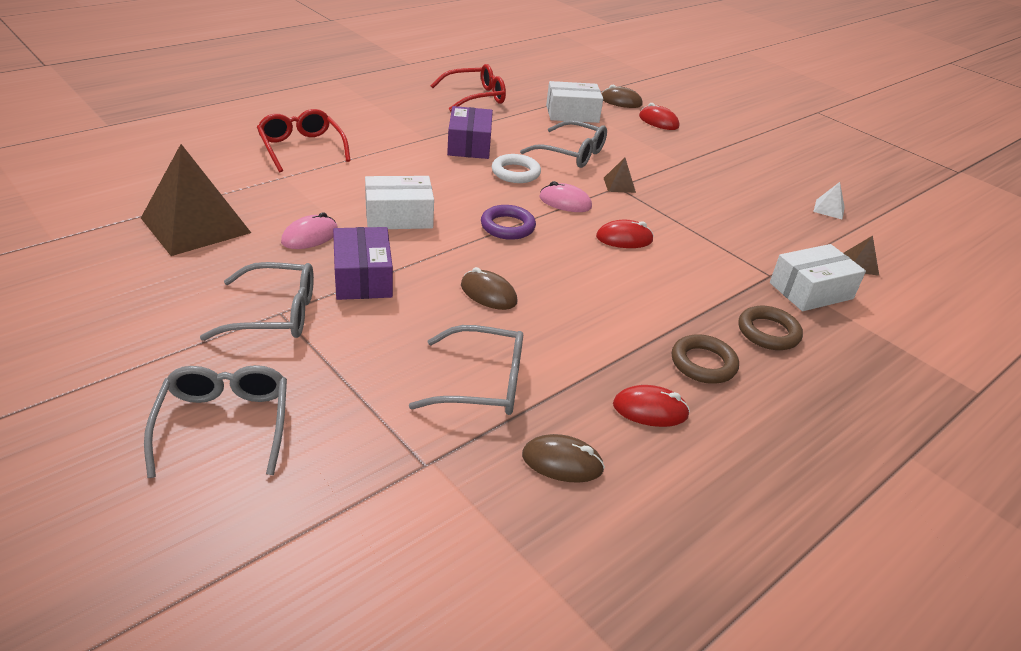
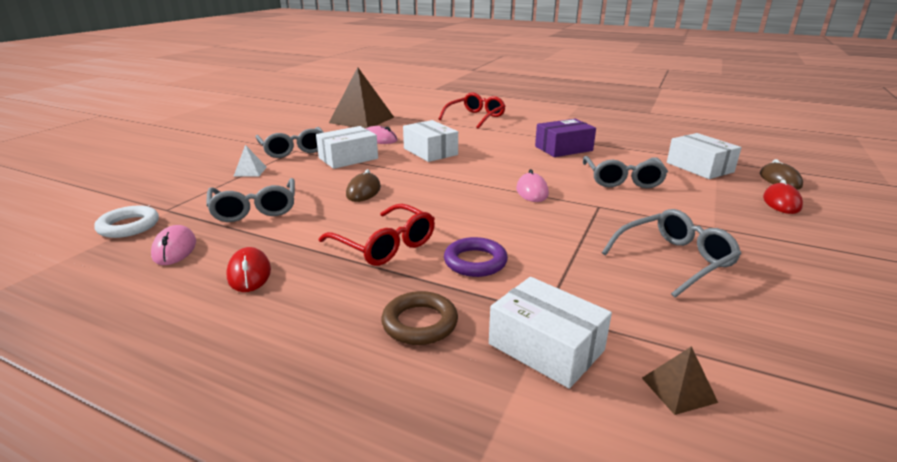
camera: 70 degrees right, 10 degrees down
grey glasses [144,365,287,478] -> grey glasses moved to [602,209,741,298]
purple box [333,227,393,300] -> white box [316,126,378,169]
red glasses [430,64,506,111] -> red glasses moved to [319,204,435,266]
purple ring [481,205,536,240] -> purple ring moved to [444,237,508,277]
white ring [492,154,541,183] -> white ring moved to [94,206,159,238]
brown mouse [522,434,605,483] -> pink mouse [151,225,196,265]
red mouse [596,220,654,248] -> none
brown pyramid [604,157,636,193] -> none
brown ring [672,334,739,384] -> none
white pyramid [813,182,845,219] -> white pyramid moved to [233,145,267,177]

